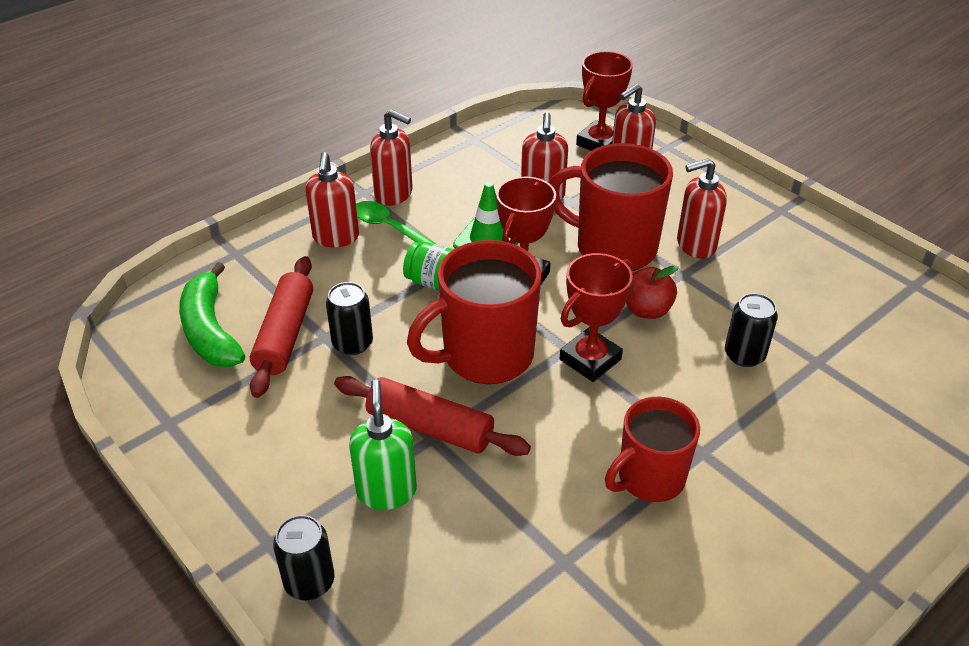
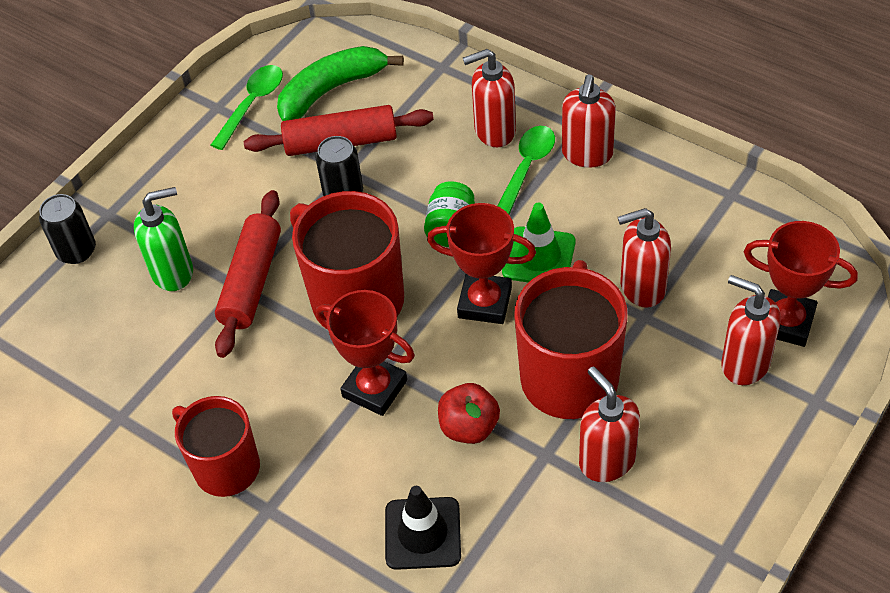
camera: 80 degrees right, 10 degrees up
black can [725,293,778,367] -> black traffic cone [385,486,461,570]
none -> green spoon [211,65,283,150]

